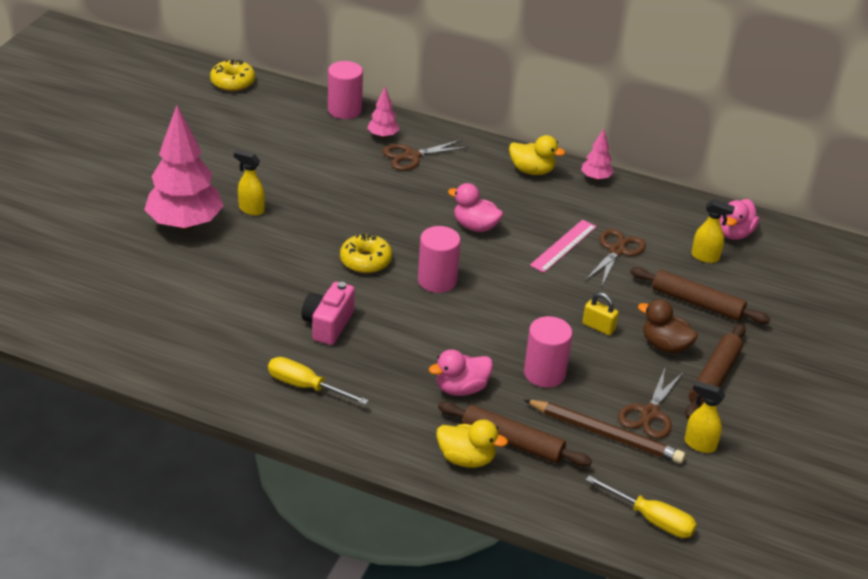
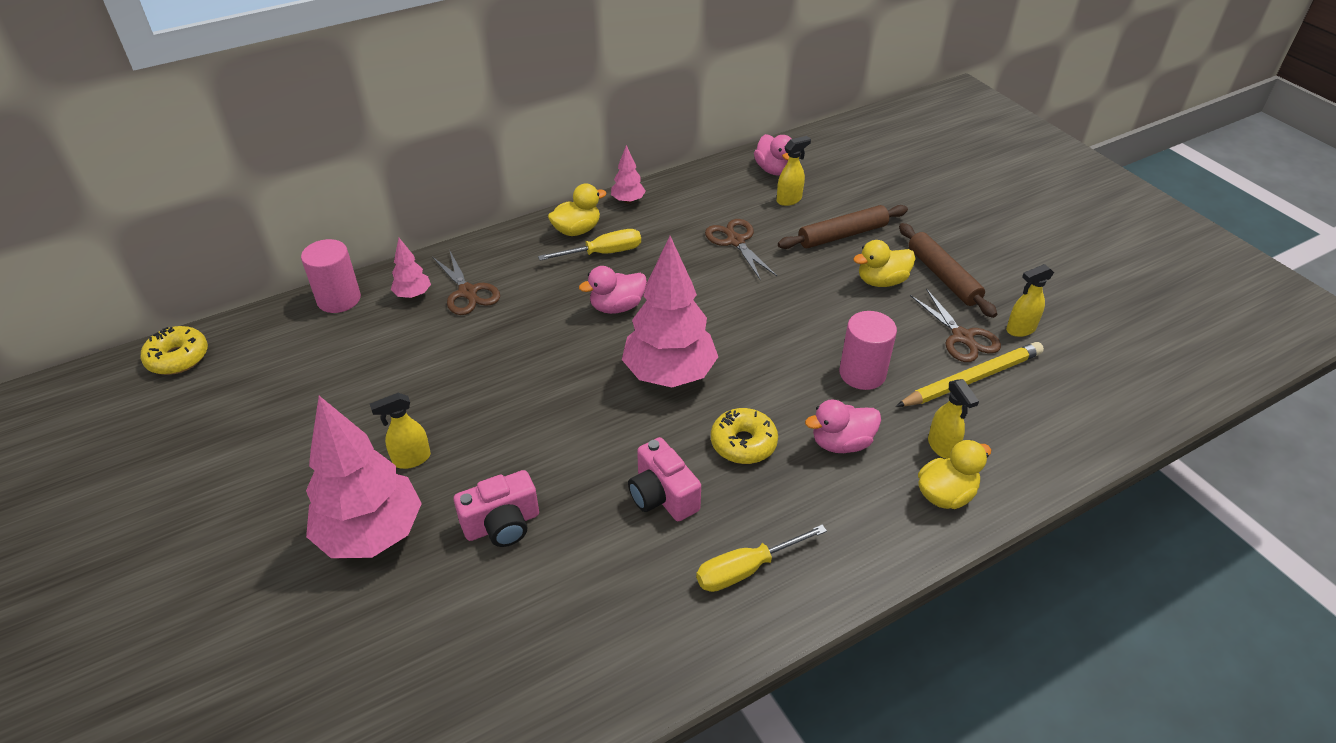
camera: 50 degrees left, 5 degrees up
yellow donut [340,234,392,273] -> yellow donut moved to [711,408,778,464]
brown scissors [383,140,469,171] -> brown scissors turned 45 degrees counterclockwise [432,251,500,315]
pink cylinder [418,226,461,293] -> pink tree [622,236,718,387]
pink duck [429,349,493,396] -> pink duck turned 60 degrees clockwise [805,399,881,453]
brown rolling pin [438,402,592,467] -> yellow spray bottle [928,379,979,459]
brown pencil [524,399,685,464] -> yellow pencil [896,342,1044,407]
pink ruler [530,220,597,273] -> none
yellow padlock [582,292,619,335] -> none
yellow screwdriver [586,475,697,538] -> yellow screwdriver moved to [538,229,641,261]
brown duck [638,299,698,353] -> yellow duck [853,240,916,287]
none -> pink camera [454,470,539,547]

